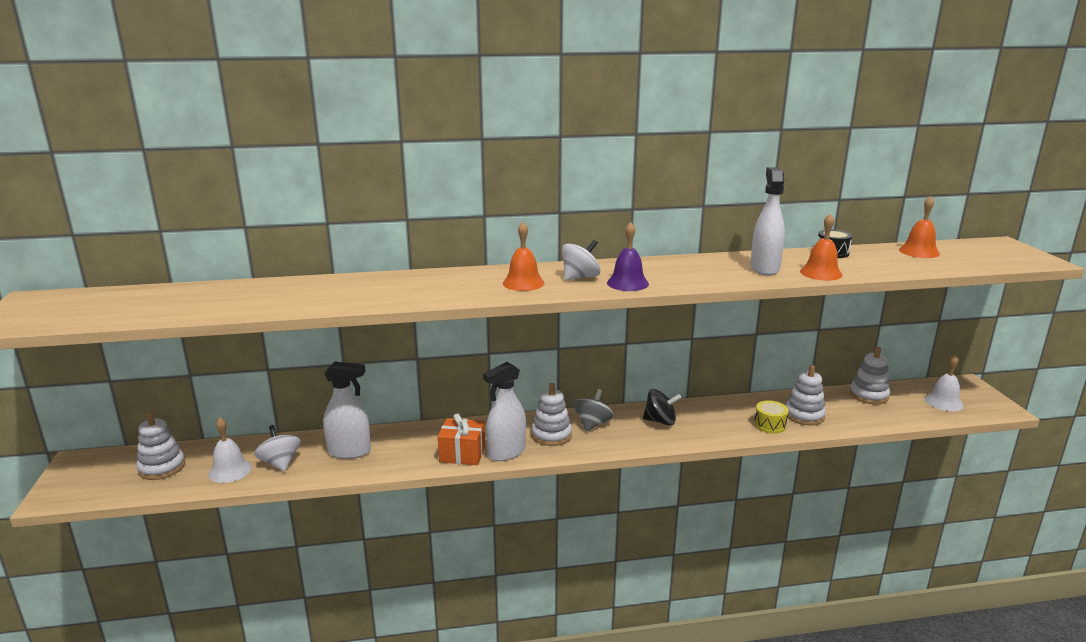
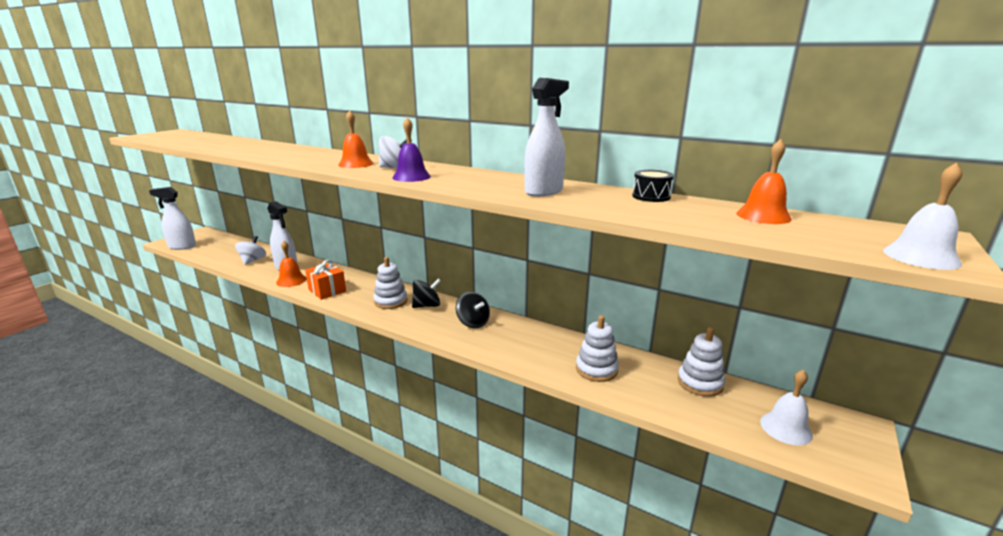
camera: 40 degrees right, 0 degrees up
white stacking toy [136,412,185,480] -> none
white bell [208,417,252,483] -> white bell moved to [883,162,962,270]
white spray bottle [483,362,526,461] -> white spray bottle moved to [149,187,196,250]
grey spinning top [574,389,614,432] -> black spinning top [412,278,441,308]
yellow drum [754,401,789,434] -> none
orange bell [800,214,843,281] -> orange bell moved to [276,241,307,287]

